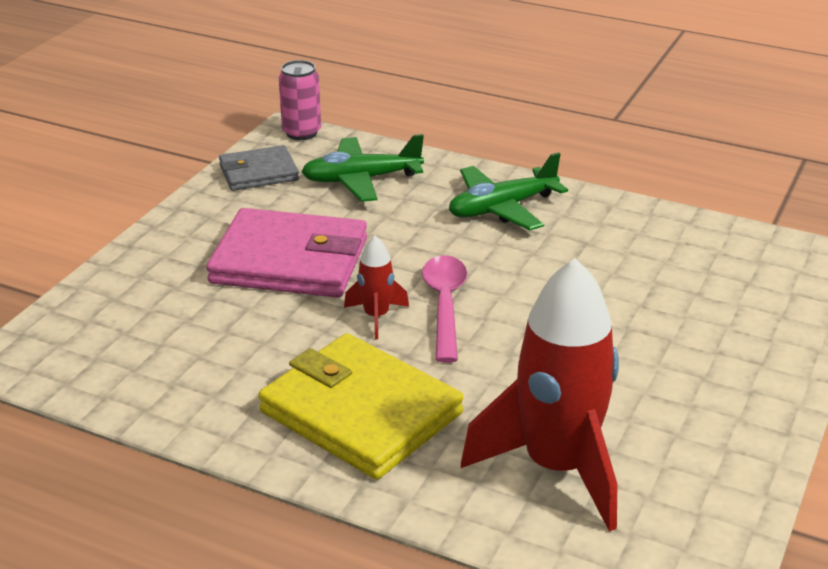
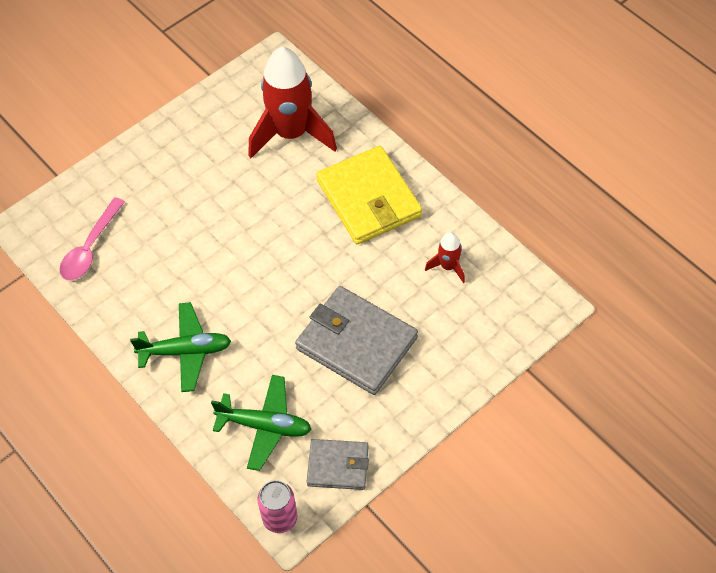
camera: 155 degrees left, 25 degrees up
pink wallet [206,208,367,298] -> grey wallet [295,286,418,395]
red rocket [344,236,409,339] -> red rocket moved to [425,232,465,283]
pink spoon [422,255,467,363] -> pink spoon moved to [60,197,125,280]

